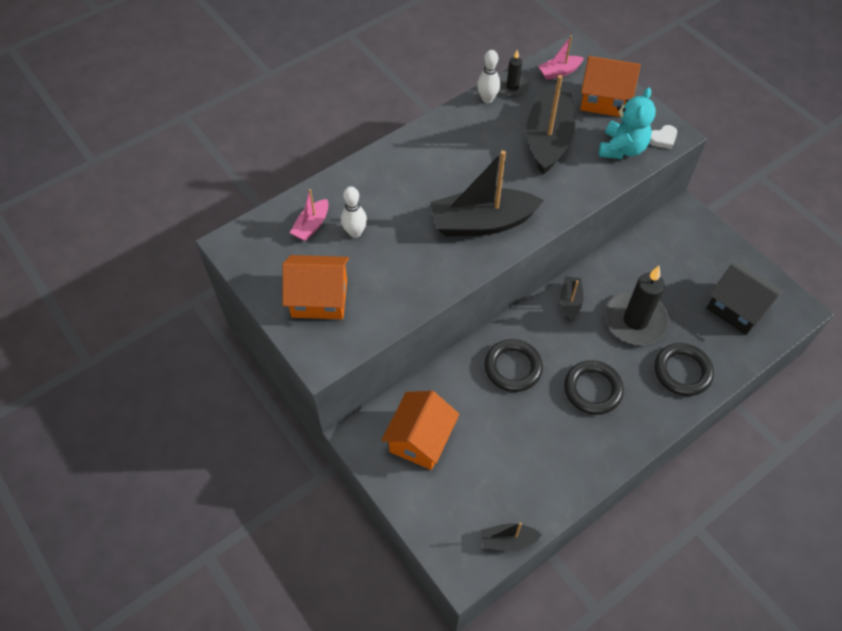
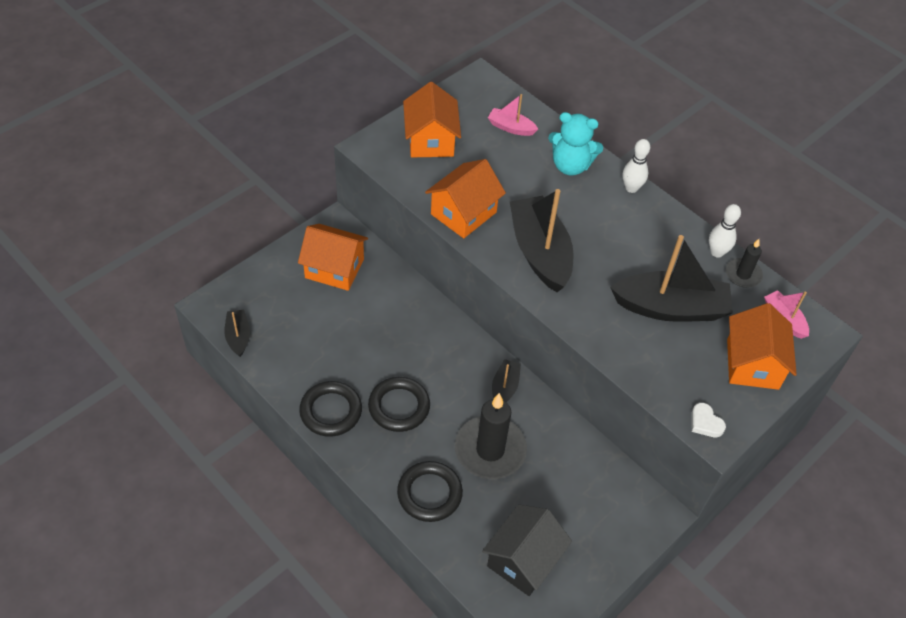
camera: 80 degrees right, 5 degrees down
white bowling pin [341,186,367,238] -> white bowling pin moved to [623,139,650,193]
black ring [485,339,543,392] -> black ring moved to [299,381,362,437]
black boat [560,276,584,321] -> black boat turned 75 degrees counterclockwise [492,359,521,402]
turquoise teddy bear [599,87,656,159] -> turquoise teddy bear moved to [548,112,603,176]
none -> orange house [425,159,506,238]

